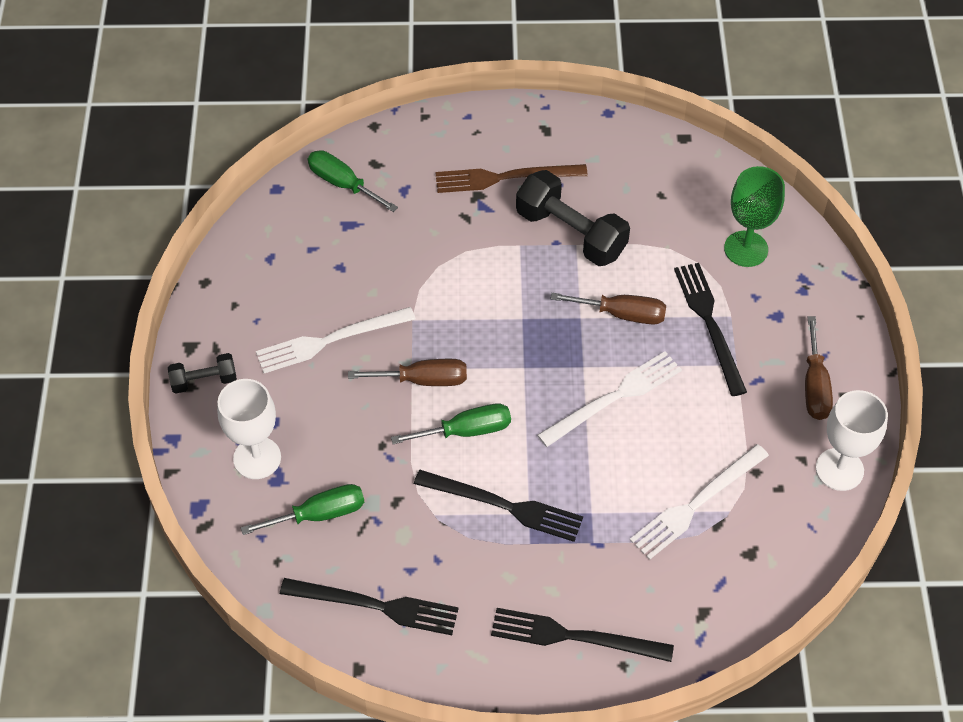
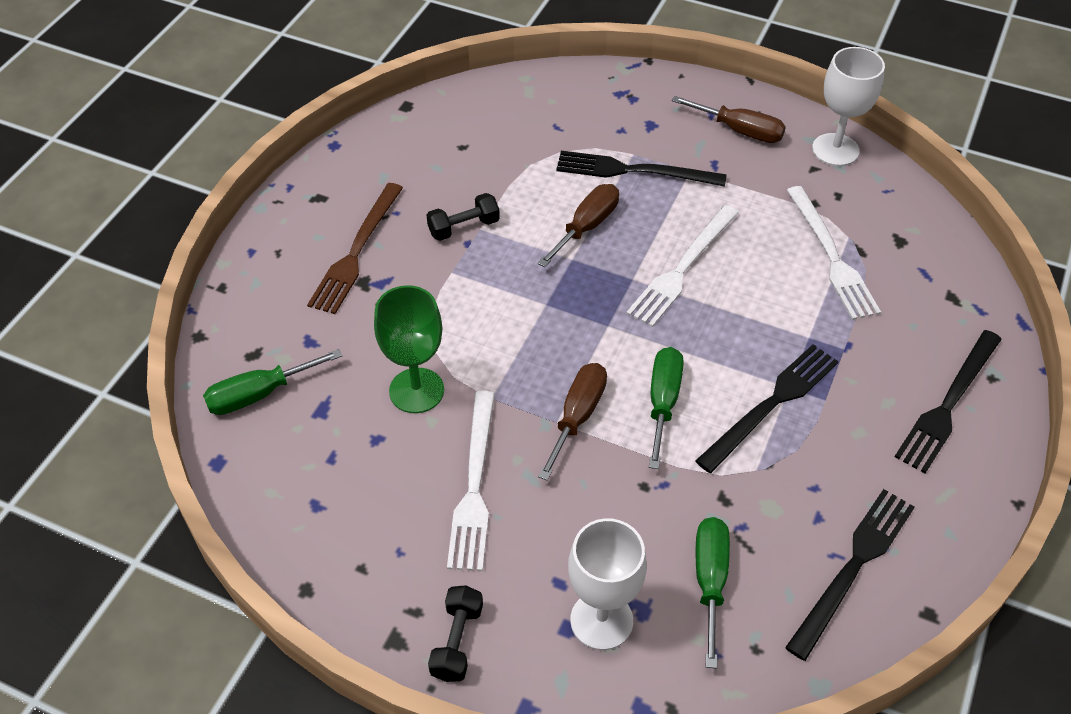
camera: 65 degrees left, 5 degrees down
black dumbbell [516,170,630,266] -> black dumbbell [427,193,500,241], size x0.54
white fork [537,351,682,447] -> white fork turned 135 degrees counterclockwise [626,205,739,327]
green goblet [724,166,785,267] -> green goblet moved to [374,285,444,413]

